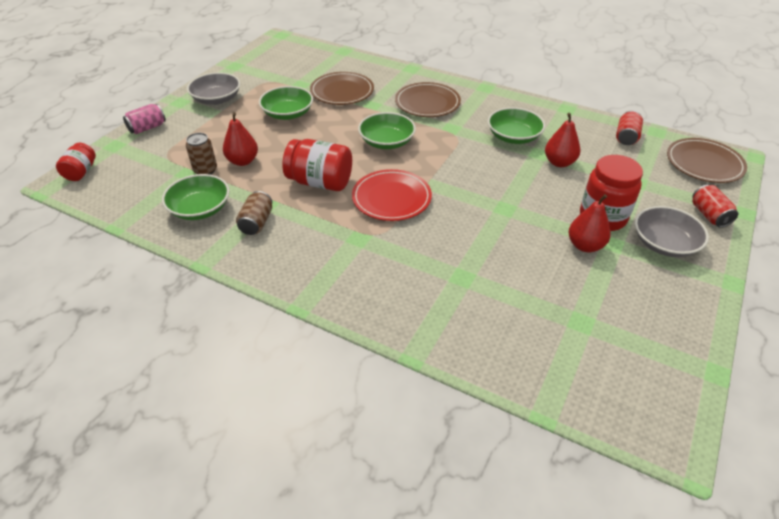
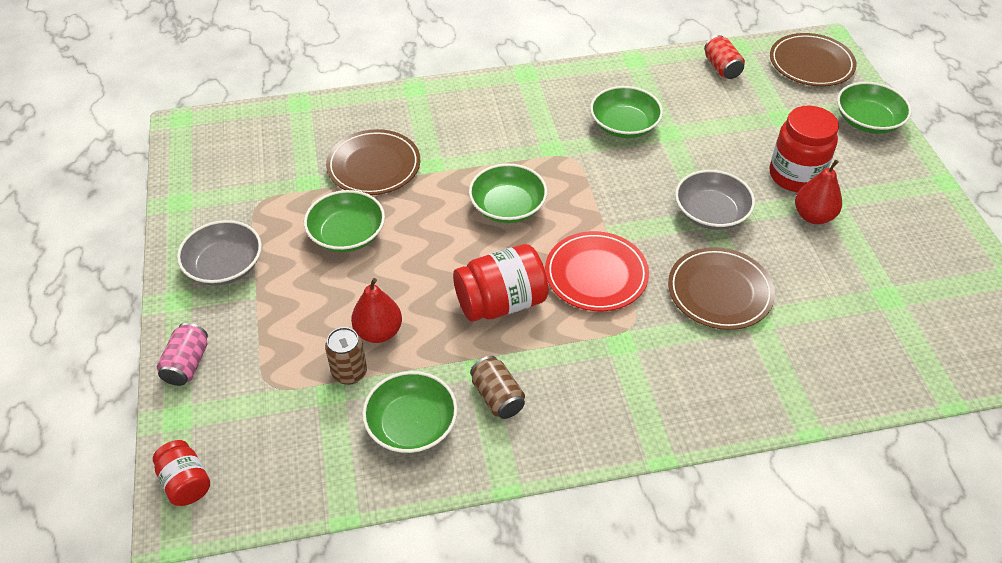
camera: 40 degrees left, 5 degrees up
brown plate [395,82,461,117] -> brown plate moved to [668,247,775,330]
red pear [545,113,581,167] -> none
grey bowl [635,206,709,257] -> grey bowl moved to [675,170,755,230]
red can [692,185,738,228] -> green bowl [837,82,912,134]

